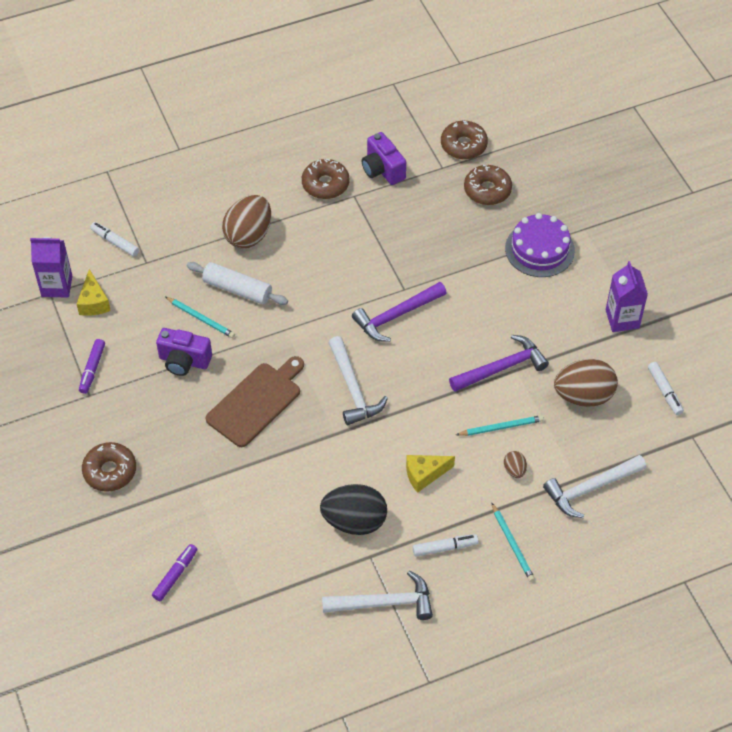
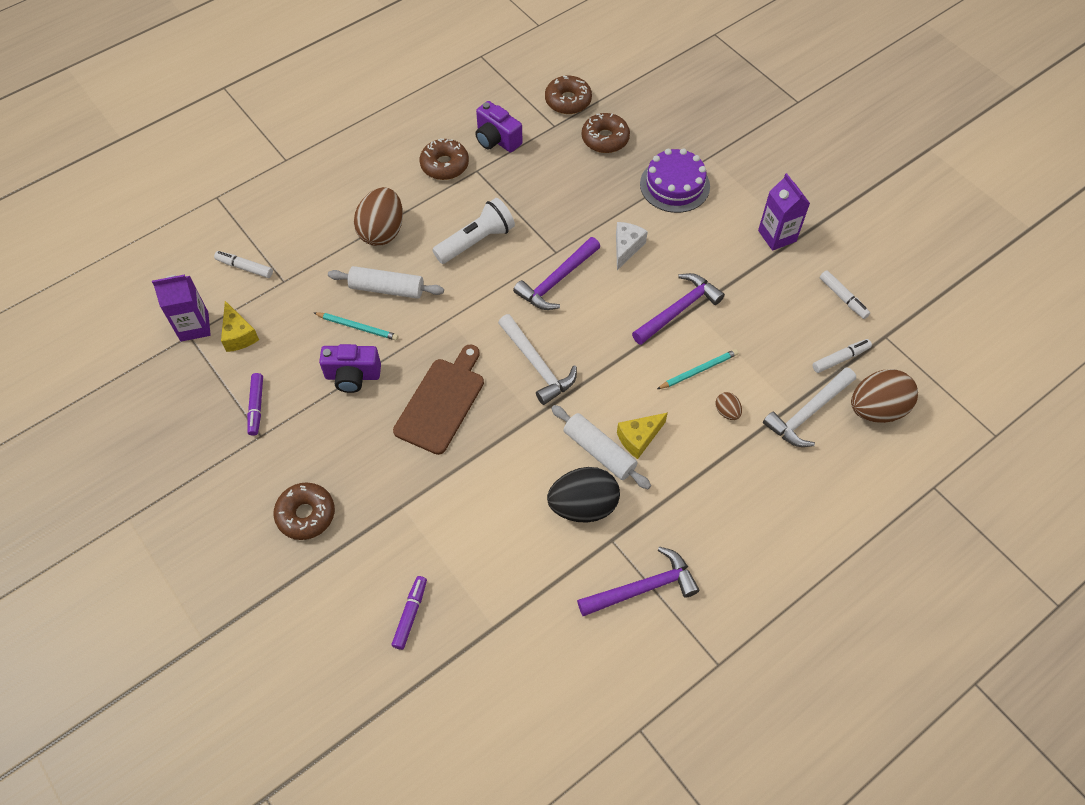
camera: 15 degrees left, 5 degrees up
white hammer [322,571,433,620] -> purple hammer [577,547,699,616]
white marker [413,534,479,557] -> white marker moved to [812,339,872,373]
turquoise pencil [491,502,535,582] -> none
brown egg [554,359,618,407] -> brown egg moved to [851,369,918,423]
none -> white flashlight [432,198,515,264]
none -> white rolling pin [551,405,651,489]
none -> white cheese [616,222,648,270]

